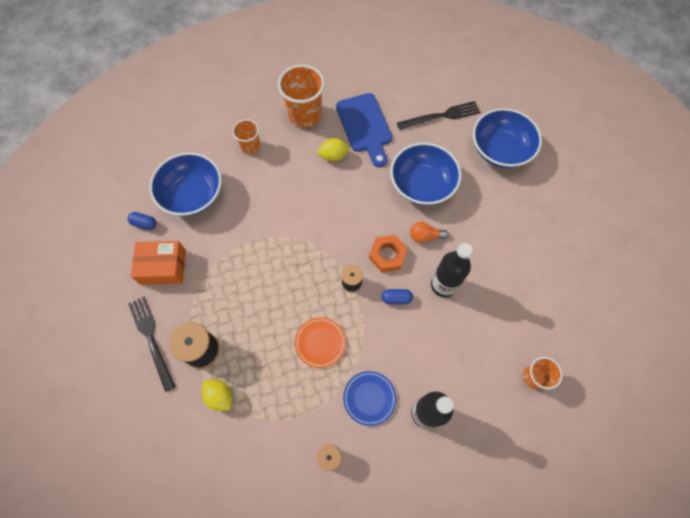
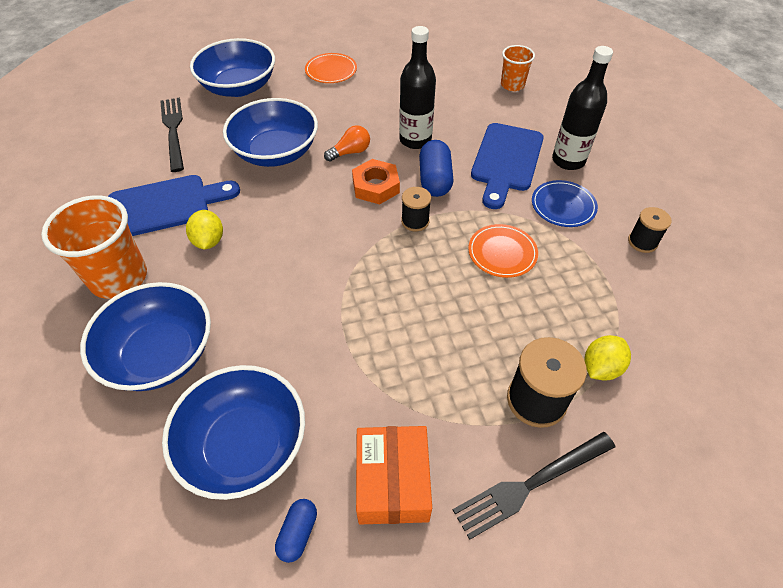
camera: 90 degrees left, 15 degrees down
orange cup [232,119,260,154] -> blue bowl [80,282,211,391]
blue capsule [382,289,413,304] -> blue capsule [419,140,453,197], size x1.70
orange light bulb [410,222,449,243] -> orange light bulb turned 120 degrees counterclockwise [324,125,370,162]
none -> orange plate [305,53,357,83]
none -> blue cutting board [471,123,544,209]

